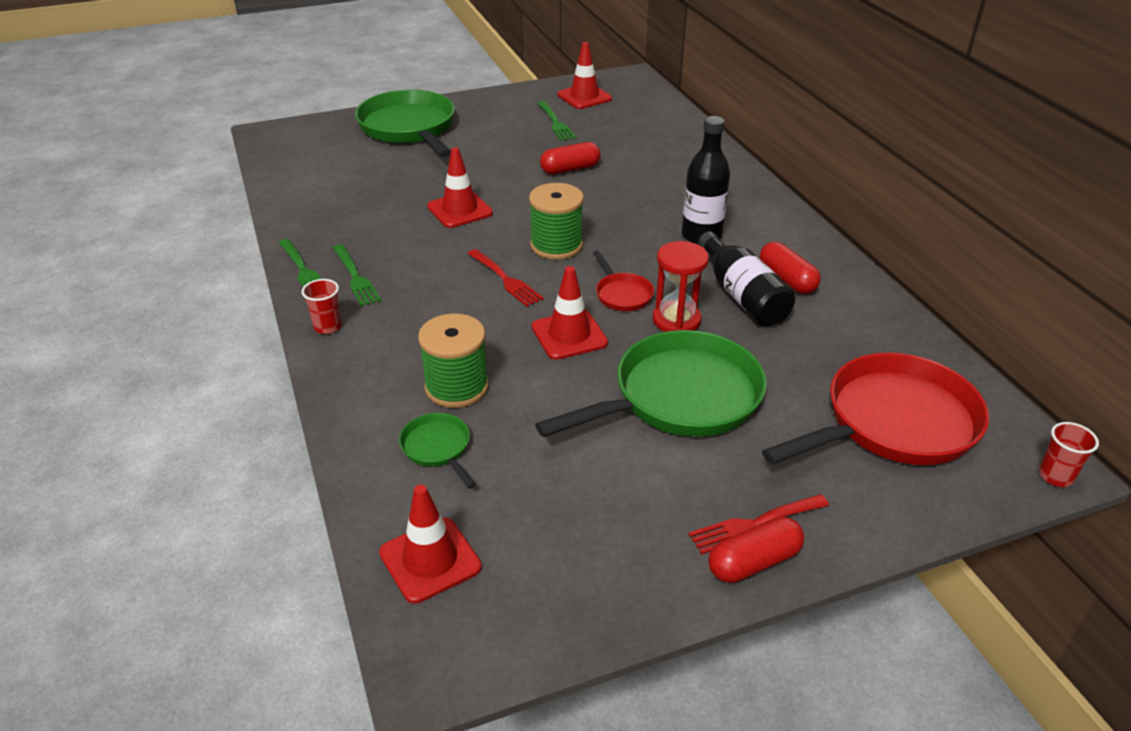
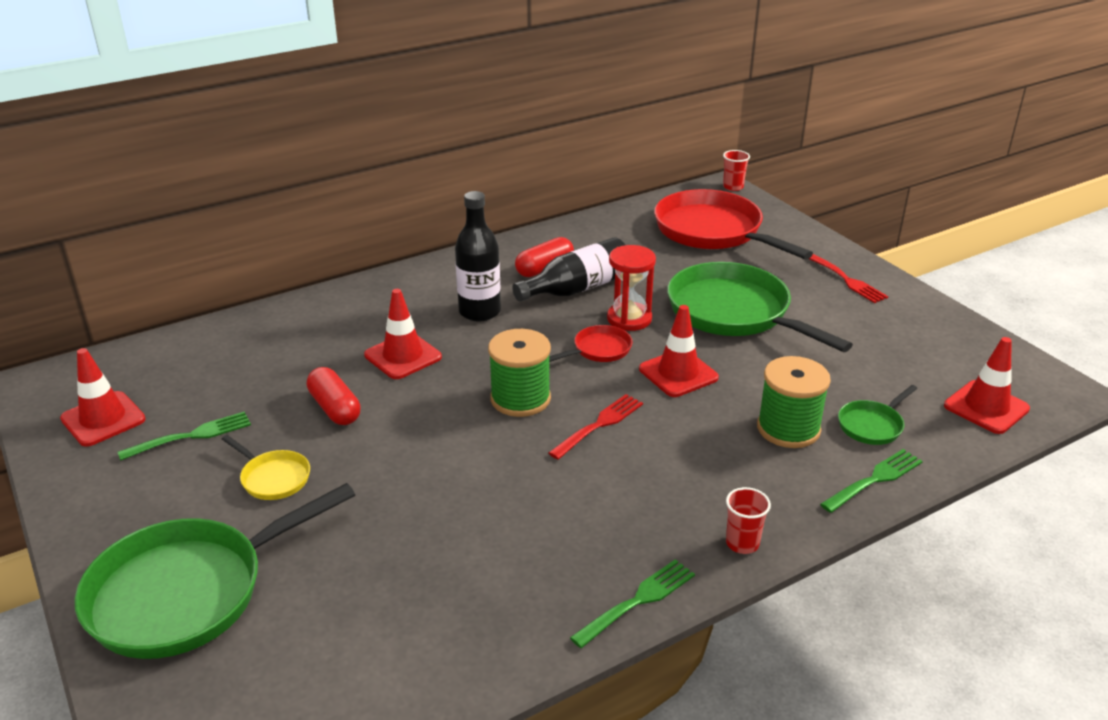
camera: 100 degrees left, 5 degrees down
green fork [333,244,381,307] -> green fork moved to [820,449,923,513]
red traffic cone [427,147,493,228] -> red traffic cone moved to [364,289,442,379]
red capsule [708,517,804,583] -> none
none -> yellow pan [222,435,310,500]

